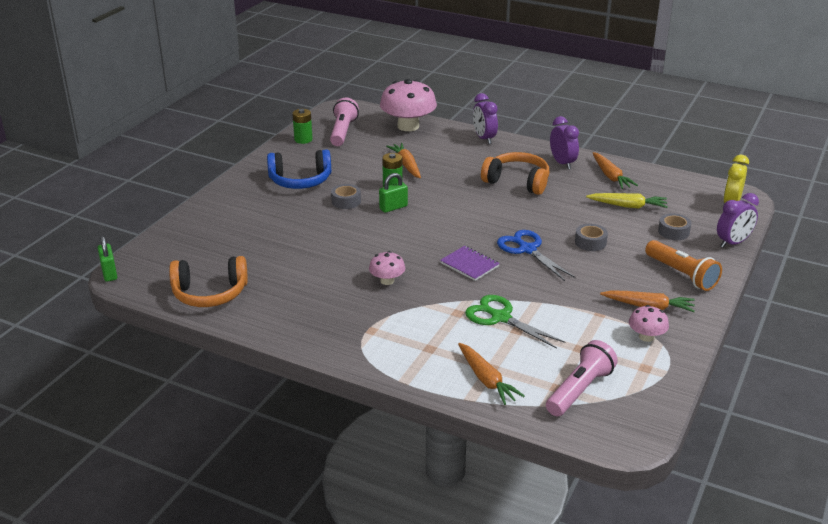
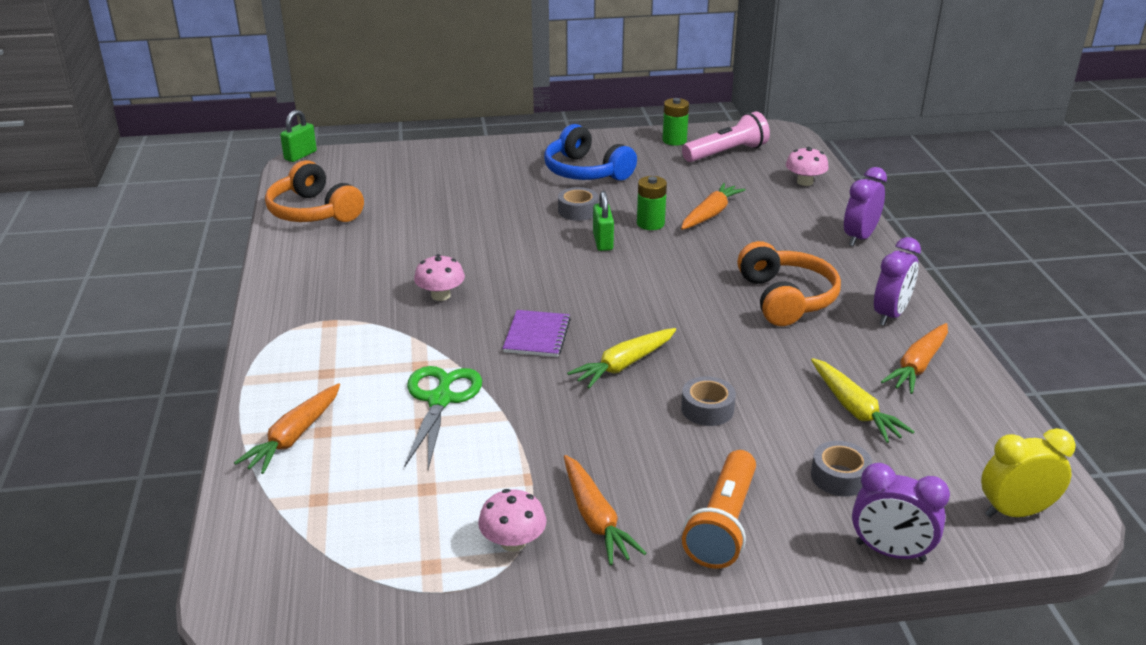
camera: 55 degrees right, 0 degrees up
green padlock [379,173,408,213] -> green padlock turned 60 degrees clockwise [593,191,614,251]
pink mushroom [380,79,437,131] -> pink mushroom [786,147,829,186], size x0.50
blue scissors [497,230,576,281] -> yellow carrot [567,328,676,388]
pink flashlight [546,340,618,416] -> none

